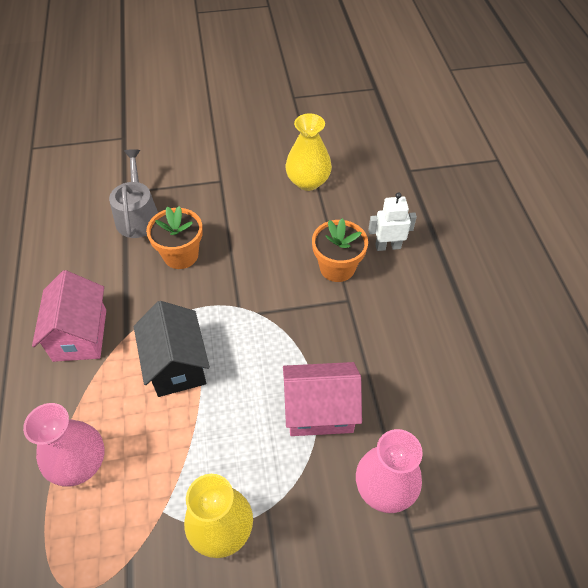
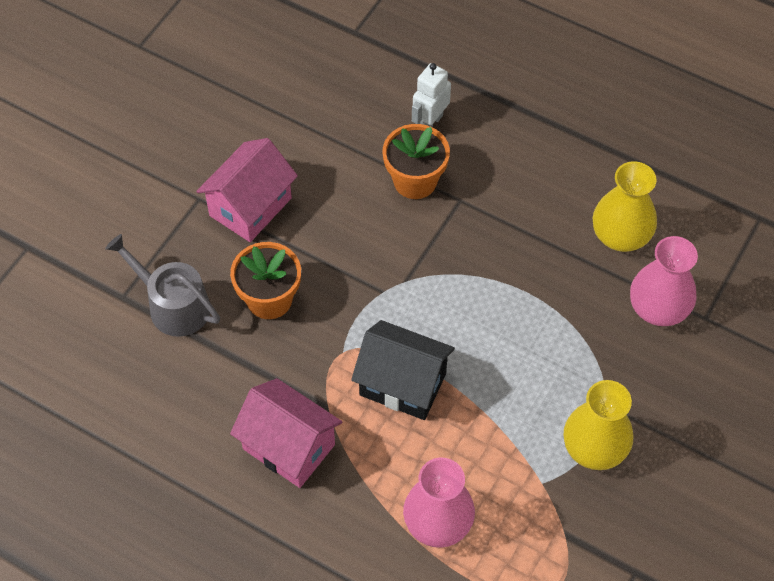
camera: 50 degrees left, 5 degrees up
pink house [283,362,362,436] -> pink house moved to [196,138,298,242]
yellow vase [285,113,332,191] -> yellow vase moved to [593,161,657,252]

